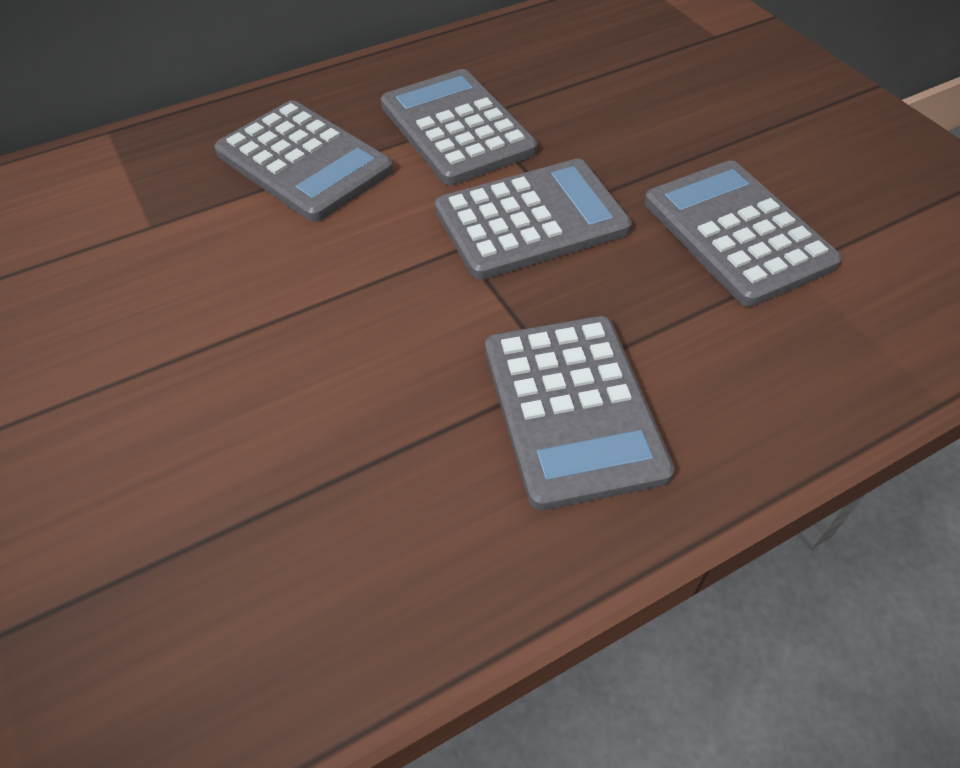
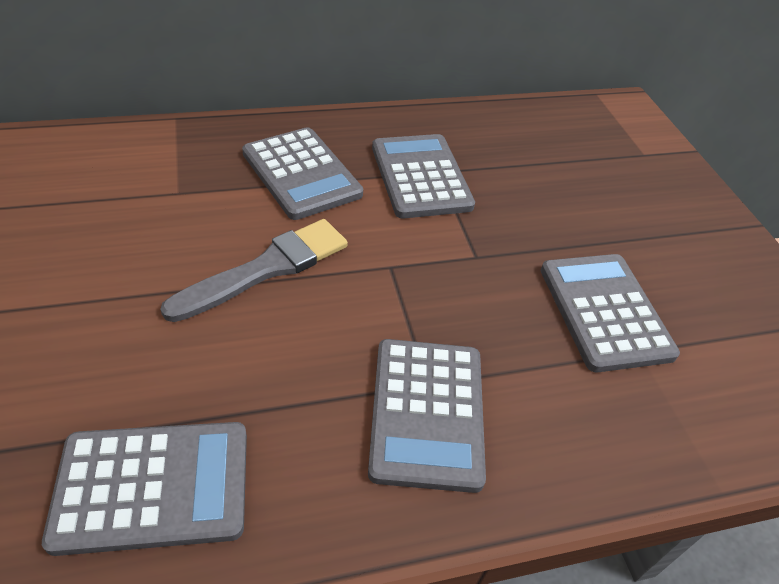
camera: 10 degrees right, 5 degrees down
grey calculator [435,159,632,280] -> grey calculator moved to [42,422,247,556]
none -> grey brush [160,219,348,322]

